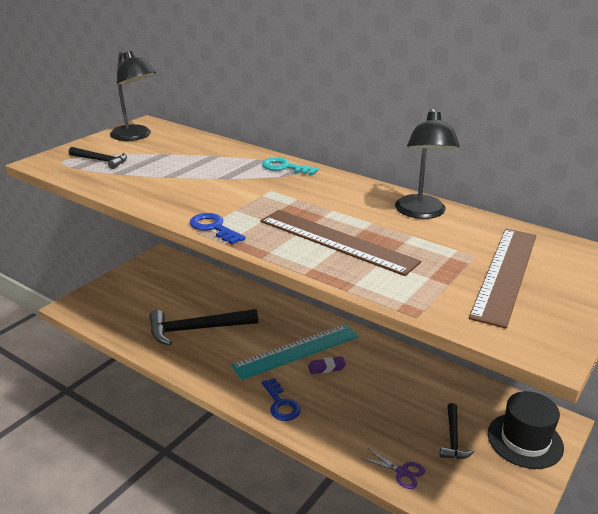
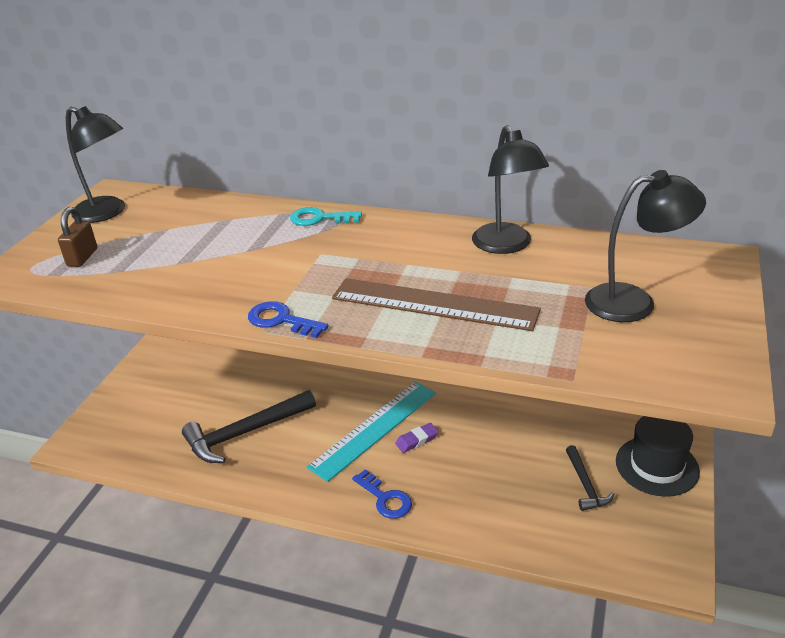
camera: 15 degrees left, 5 degrees up
black hammer [69,147,127,169] -> brown padlock [58,207,97,267]
purple scissors [362,448,425,489] -> none
brown ruler [469,229,536,329] -> black lamp [585,170,706,322]

